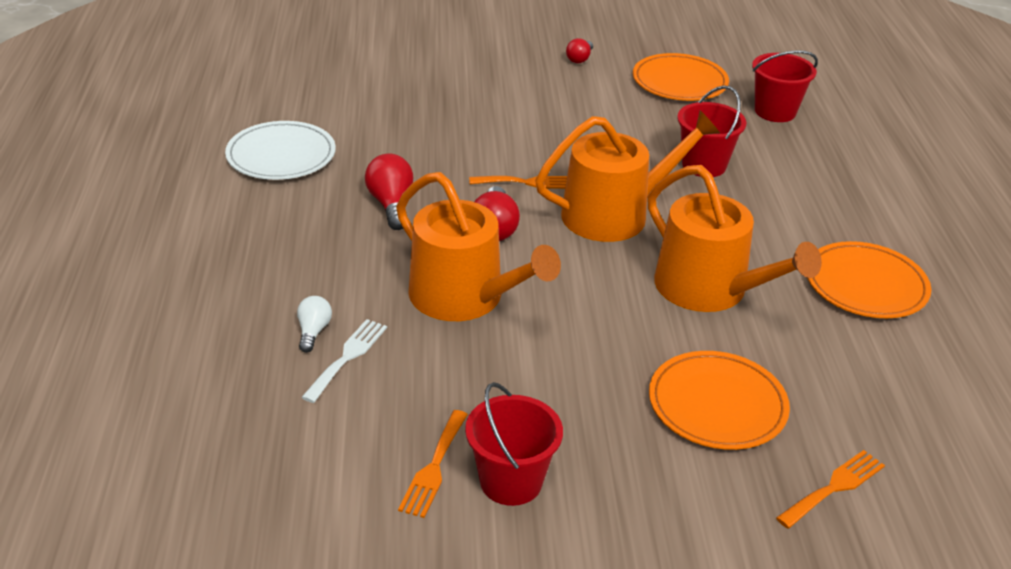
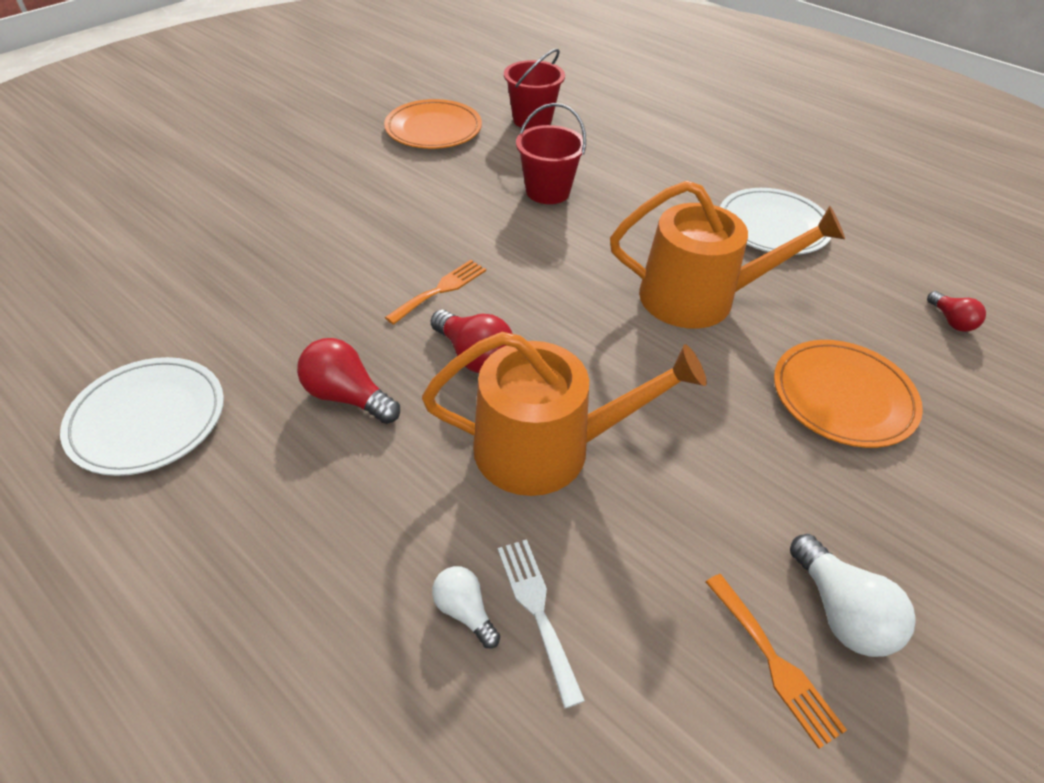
camera: 45 degrees left, 10 degrees up
red bucket [465,382,563,506] -> white light bulb [790,534,916,657]
orange watering can [535,110,720,242] -> none
red light bulb [566,38,593,63] -> red light bulb moved to [927,291,986,332]
orange fork [776,450,885,529] -> none
orange plate [808,241,931,318] -> white plate [720,188,832,255]

